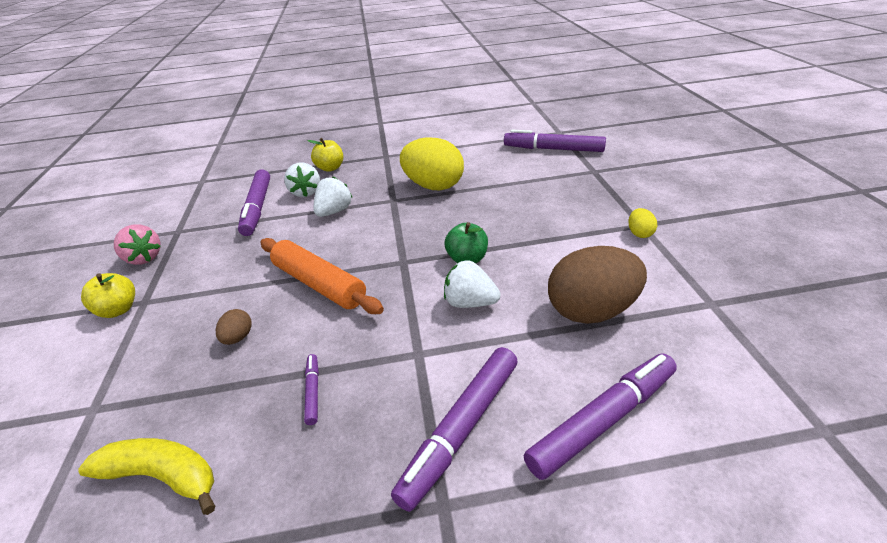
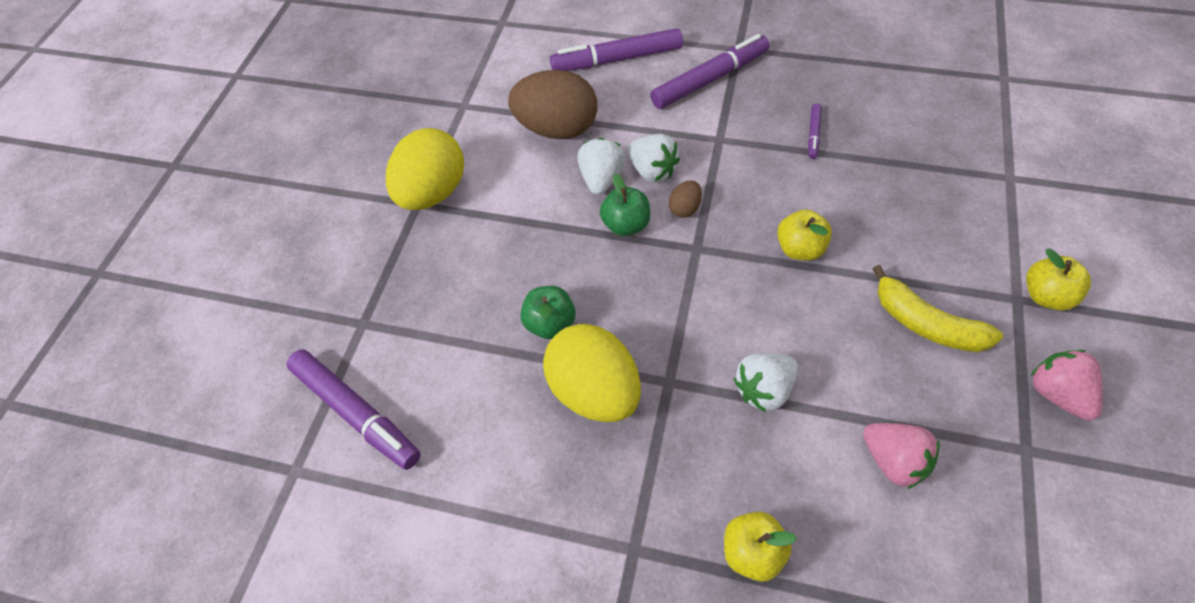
camera: 155 degrees left, 20 degrees up
yellow banana [78,438,215,515] -> yellow banana moved to [873,265,1003,352]
brown egg [216,309,252,345] -> brown egg moved to [669,180,702,218]
purple marker [238,169,270,236] -> pink strawberry [863,423,940,489]
orange rolling pin [260,238,384,314] -> yellow apple [777,209,832,261]
white strawberry [284,163,320,197] -> white strawberry moved to [577,138,626,195]
yellow egg [628,208,657,238] -> yellow egg [386,128,464,210], size x2.33
none -> green apple [520,286,576,339]

